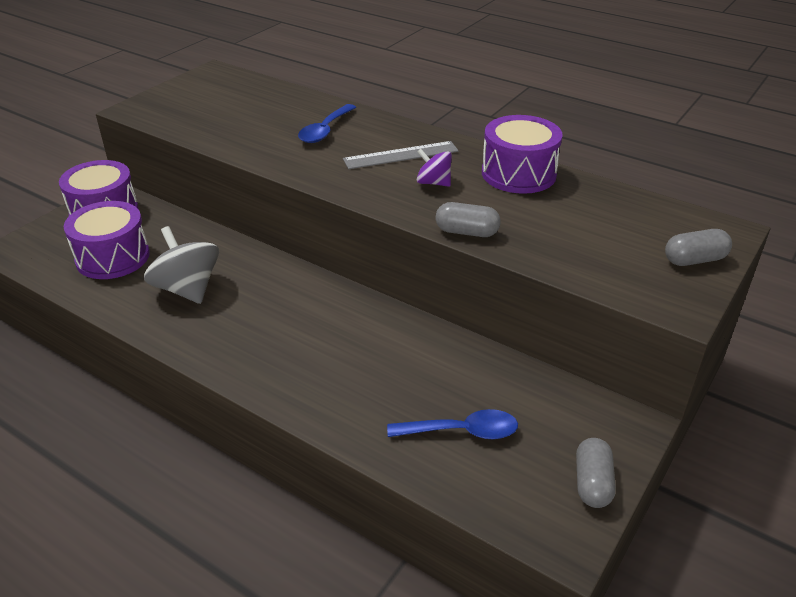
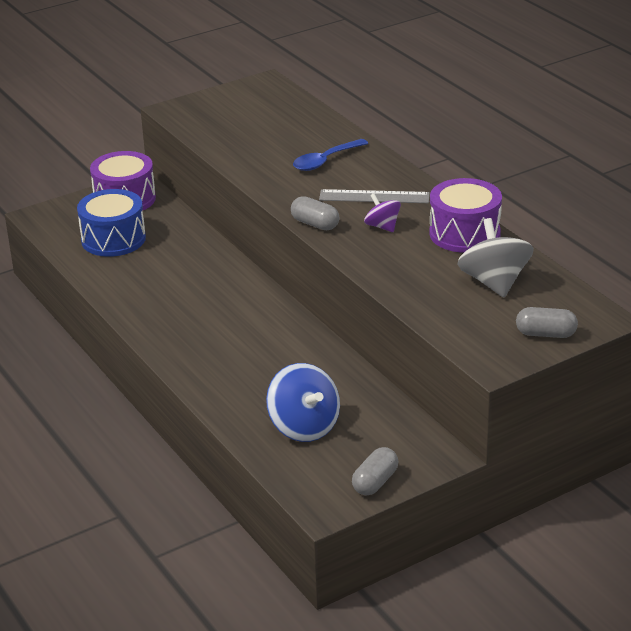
camera: 25 degrees right, 5 degrees down
purple drum [64,201,150,279] -> blue drum [77,189,146,257]
grey spinning top [144,226,219,304] -> grey spinning top moved to [457,218,534,297]
blue spoon [387,409,518,439] -> blue spinning top [266,363,340,442]
grey capsule [435,202,501,237] -> grey capsule moved to [291,196,340,230]

